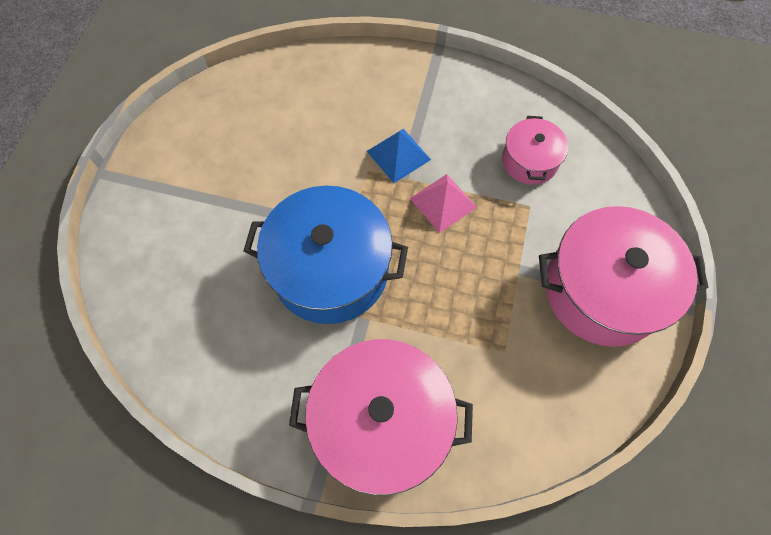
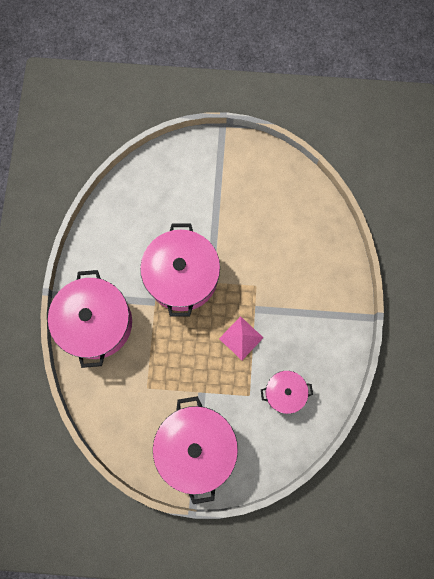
camera: 80 degrees right, 10 degrees up
blue pot [243,186,408,324] -> pink pot [140,223,220,317]
blue pyramid [367,129,431,183] -> none

